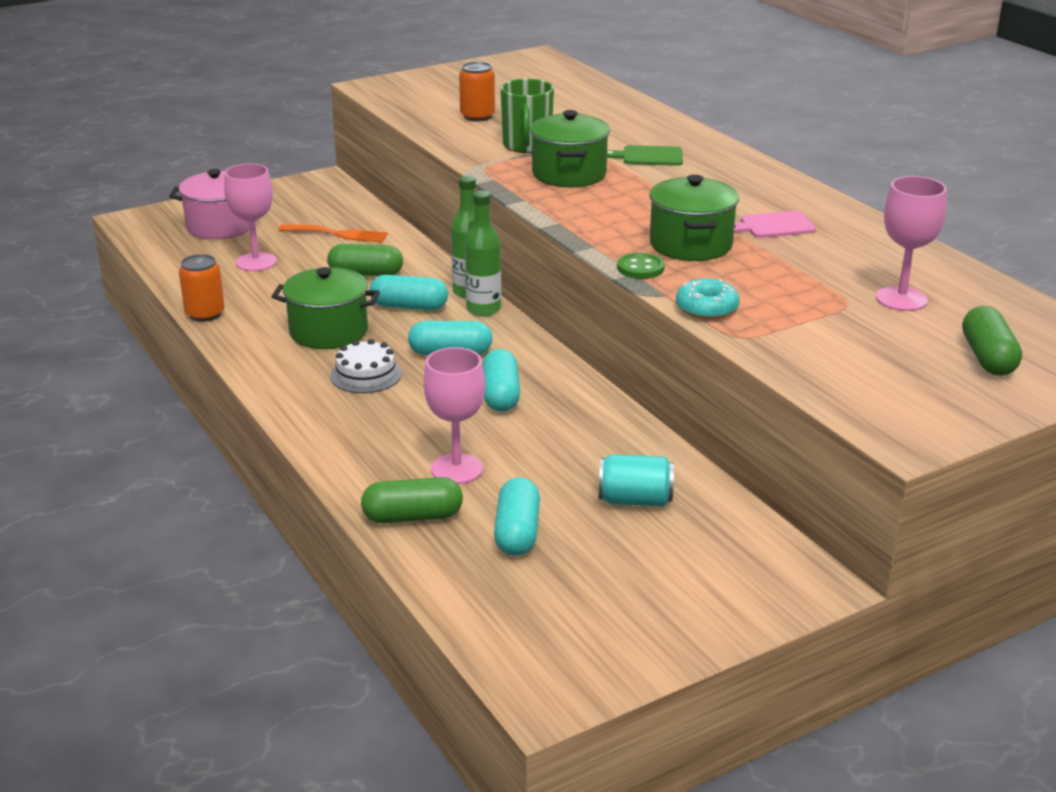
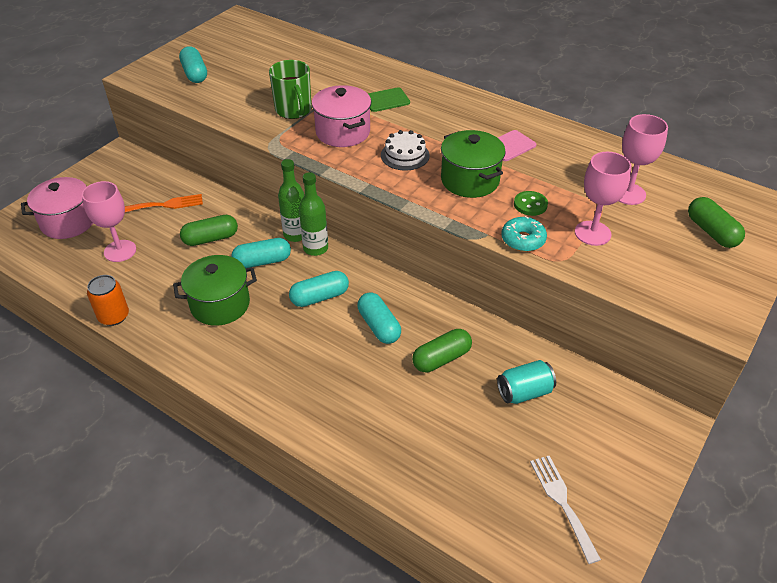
camera: 25 degrees left, 15 degrees up
white cake [330,339,402,393] -> white cake moved to [381,130,430,170]
green capsule [361,477,463,523] -> green capsule moved to [412,329,472,372]
pink goblet [424,347,485,484] -> pink goblet moved to [575,152,632,246]
orange can [459,62,495,121] -> none
turquoise capsule [494,477,540,556] -> turquoise capsule moved to [179,46,207,83]
green pot [530,110,610,187] -> pink pot [312,85,371,147]
green button [617,253,665,279] -> green button moved to [514,191,548,216]
none -> white fork [530,456,601,564]

